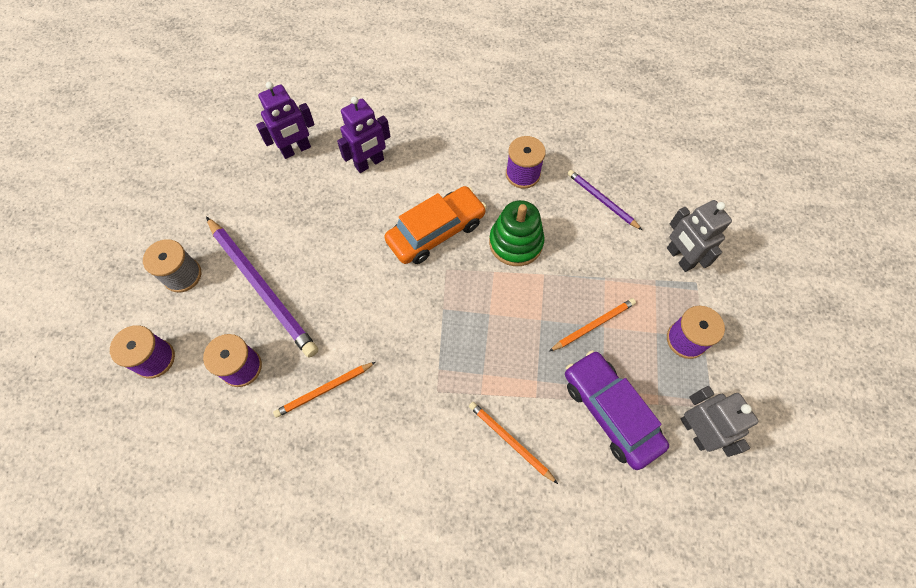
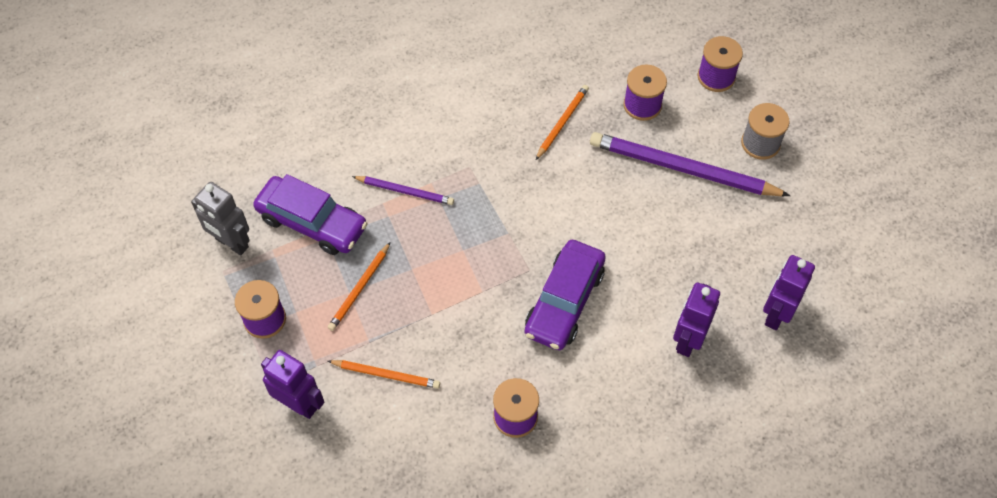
camera: 150 degrees right, 5 degrees down
orange car [385,186,487,264] -> purple car [524,240,606,350]
orange pencil [469,402,558,484] -> orange pencil moved to [328,360,440,389]
green stacking toy [489,200,545,266] -> none
purple pencil [568,170,642,230] -> purple pencil moved to [352,176,454,205]
grey robot [667,200,732,272] -> purple robot [261,350,324,419]

